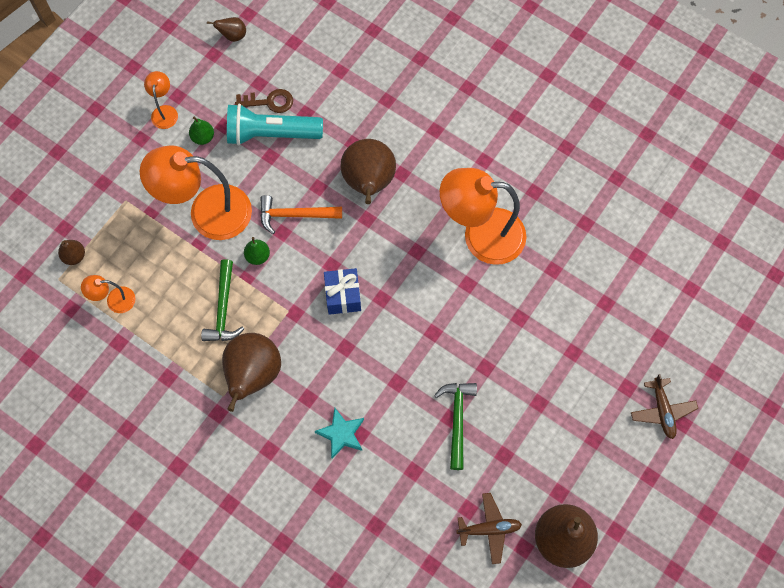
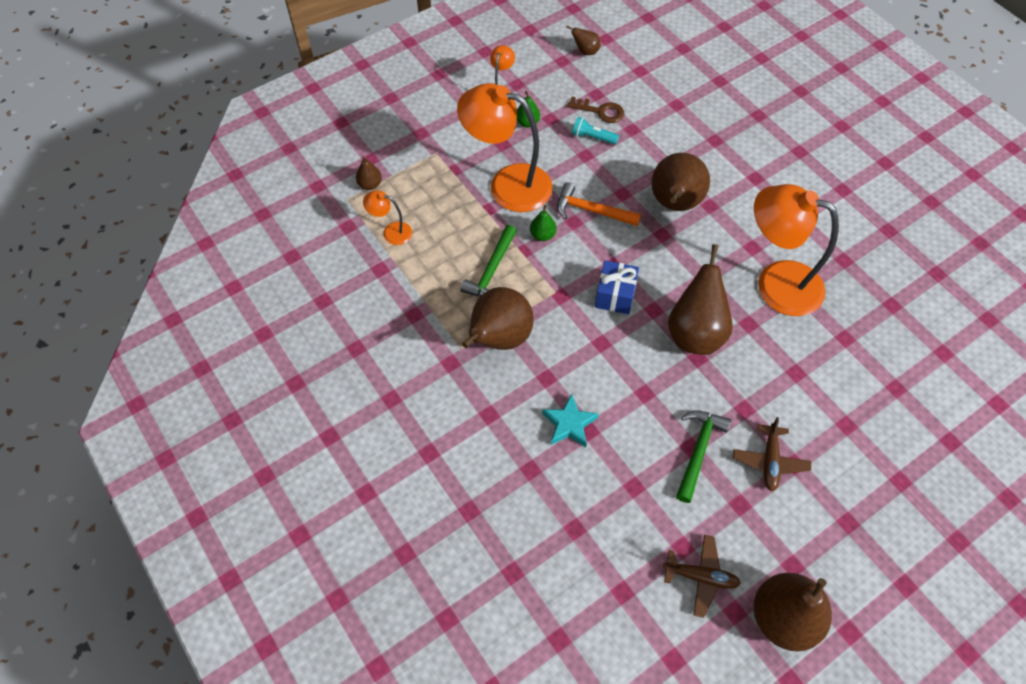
camera: 20 degrees right, 10 degrees down
turquoise flashlight [227,104,323,146] -> turquoise flashlight [572,117,619,145], size x0.48
brown plane [631,374,698,439] -> brown plane moved to [733,417,811,491]
none -> brown pear [668,244,733,355]

